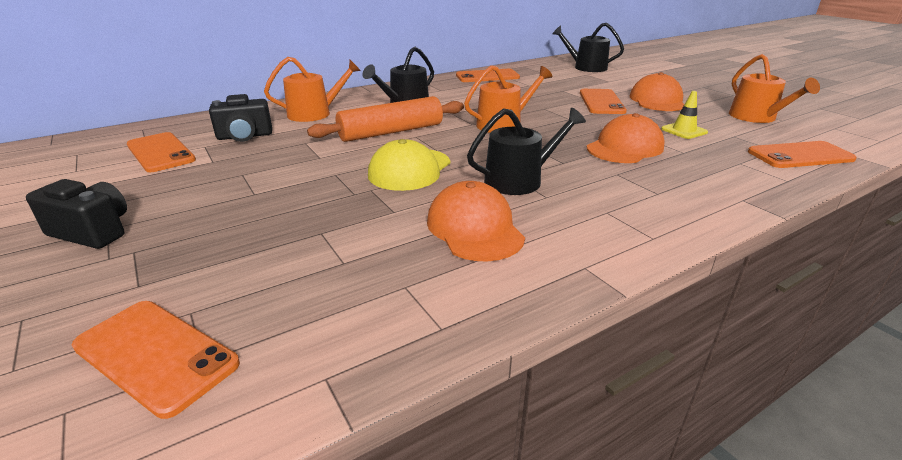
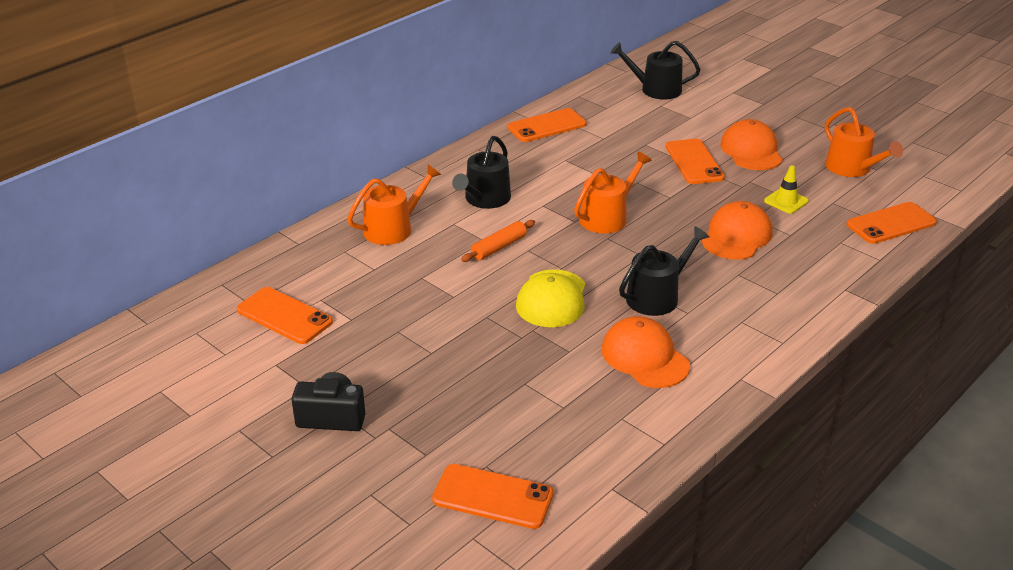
camera: 15 degrees left, 5 degrees up
black camera [209,94,272,142] -> none
orange rolling pin [307,96,464,142] -> orange rolling pin [461,220,535,262], size x0.56

